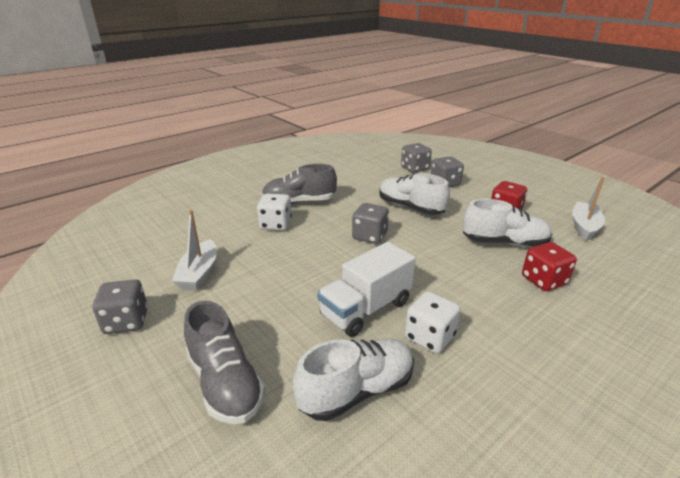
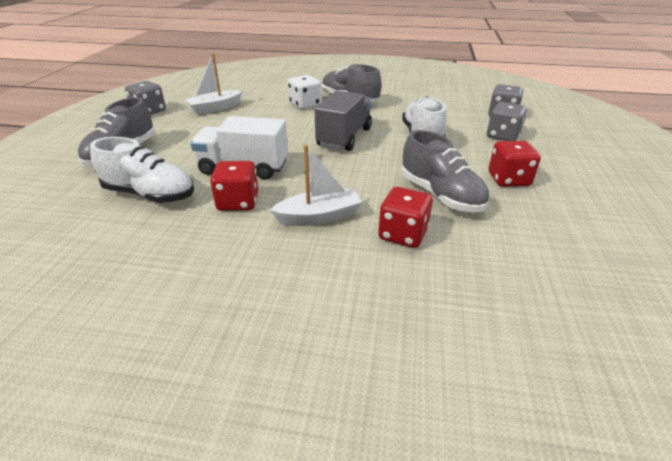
camera: 50 degrees right, 5 degrees up
grey dice [352,203,389,244] -> grey truck [314,91,372,151]
white dice [405,291,461,354] -> red dice [210,161,258,211]
white shoe [462,199,552,247] -> grey shoe [402,130,489,213]
white boat [572,177,605,241] -> white boat moved to [270,144,362,226]

